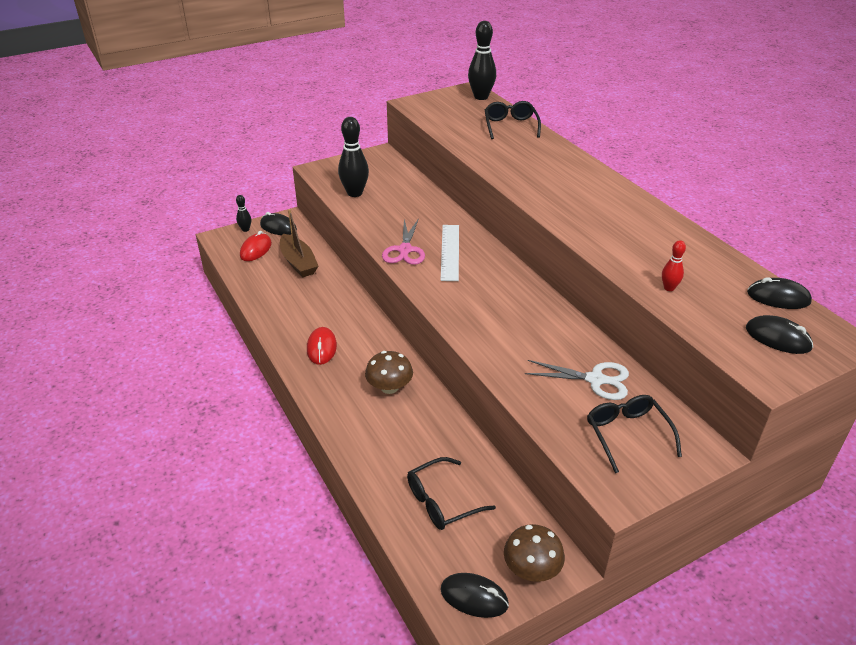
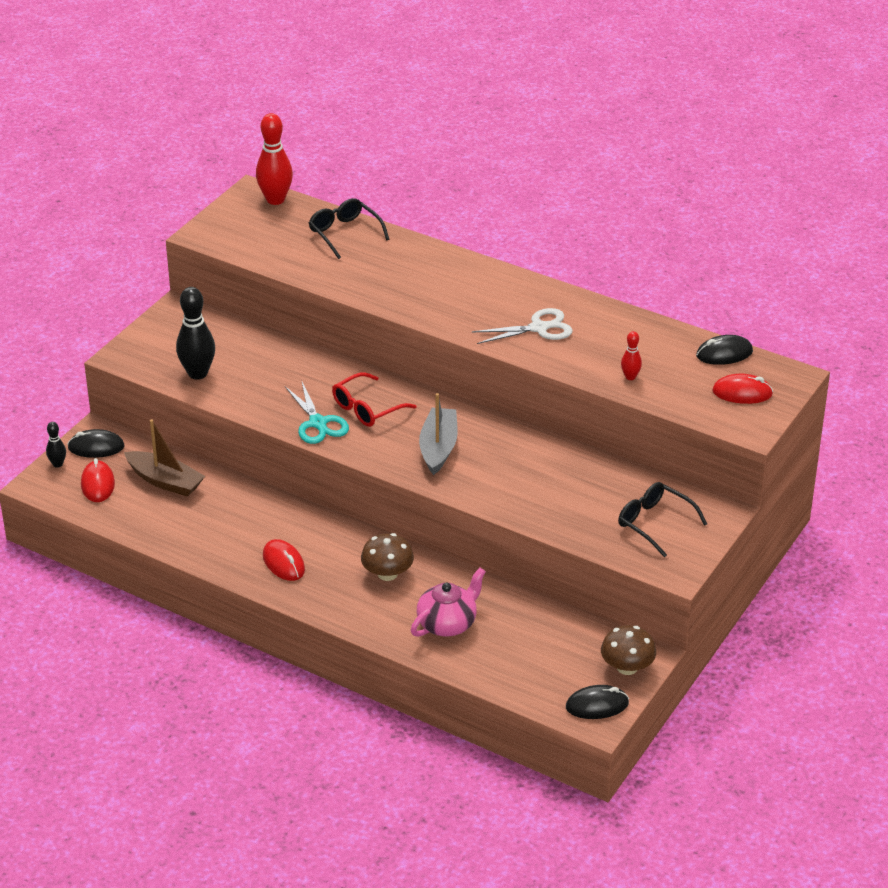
camera: 30 degrees left, 0 degrees up
pink scissors [382,218,425,265] -> turquoise scissors [285,382,349,444]
black glasses [407,457,496,530] -> none
white ruler [440,225,459,281] -> red glasses [332,372,417,427]
black bowling pin [468,21,496,100] -> red bowling pin [256,113,293,205]
white scissors [525,360,629,400] -> white scissors moved to [472,308,573,344]
black mouse [746,315,813,354] -> red mouse [712,374,773,404]
none -> pink teapot [411,568,486,637]
none -> grey boat [419,393,458,475]

